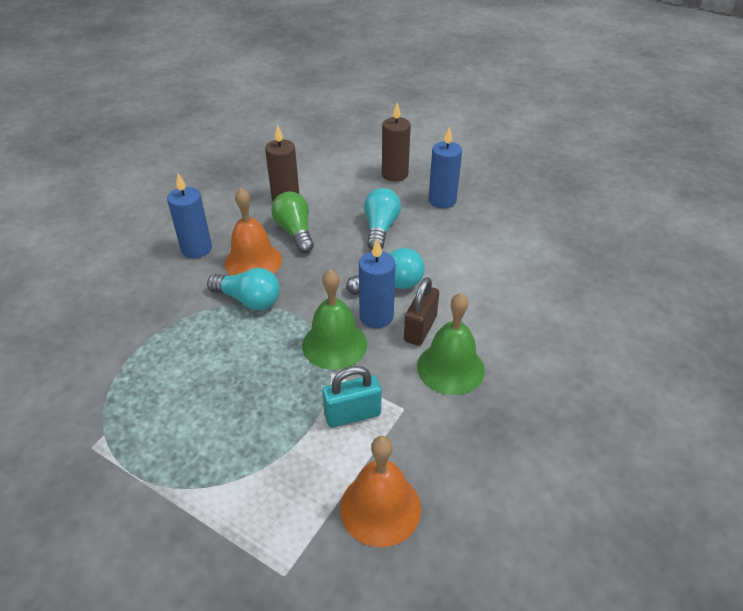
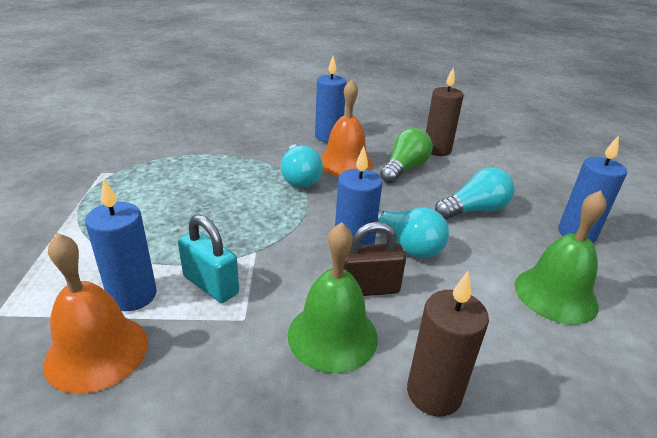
camera: 55 degrees right, 10 degrees down
green bell [302,269,367,370] -> green bell moved to [515,190,607,325]
brown candle [382,102,411,182] -> brown candle moved to [407,271,489,417]
none -> blue candle [85,178,157,311]

